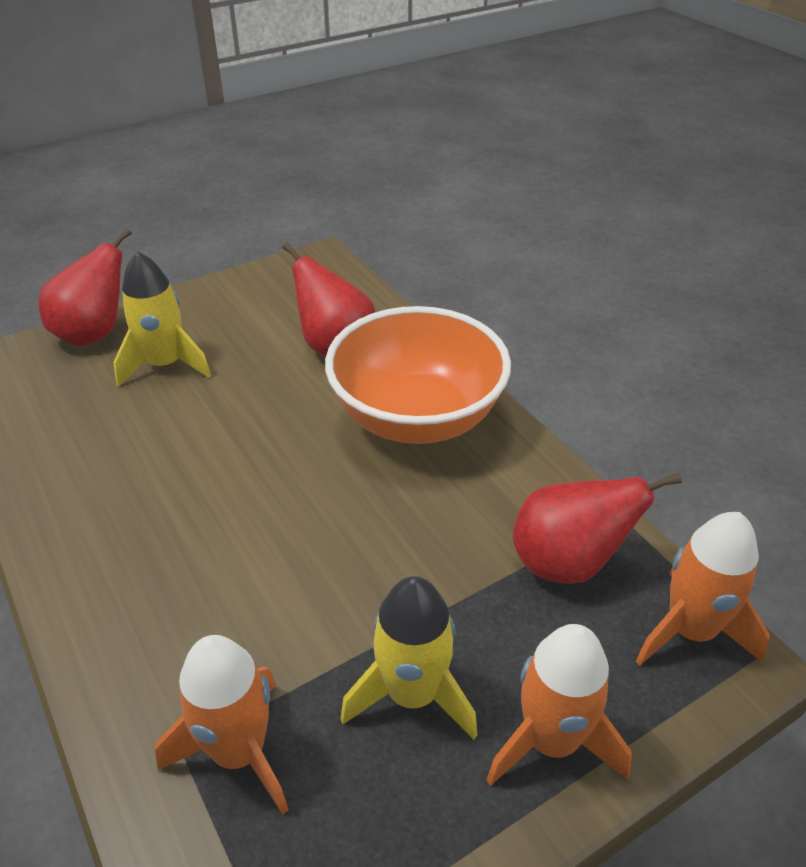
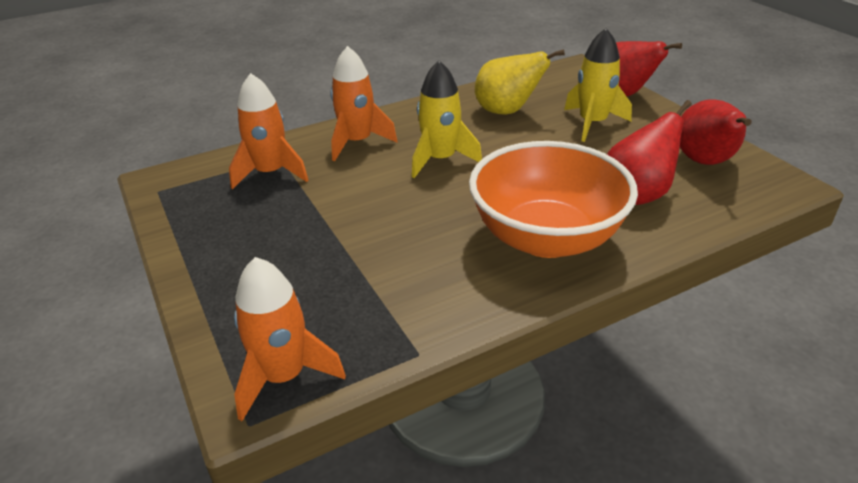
camera: 95 degrees right, 5 degrees down
yellow rocket [341,576,477,740] -> yellow rocket moved to [412,60,482,178]
orange rocket [486,624,632,786] -> orange rocket moved to [330,46,397,161]
red pear [513,473,682,584] -> red pear moved to [680,99,752,165]
none -> yellow pear [475,49,565,114]

